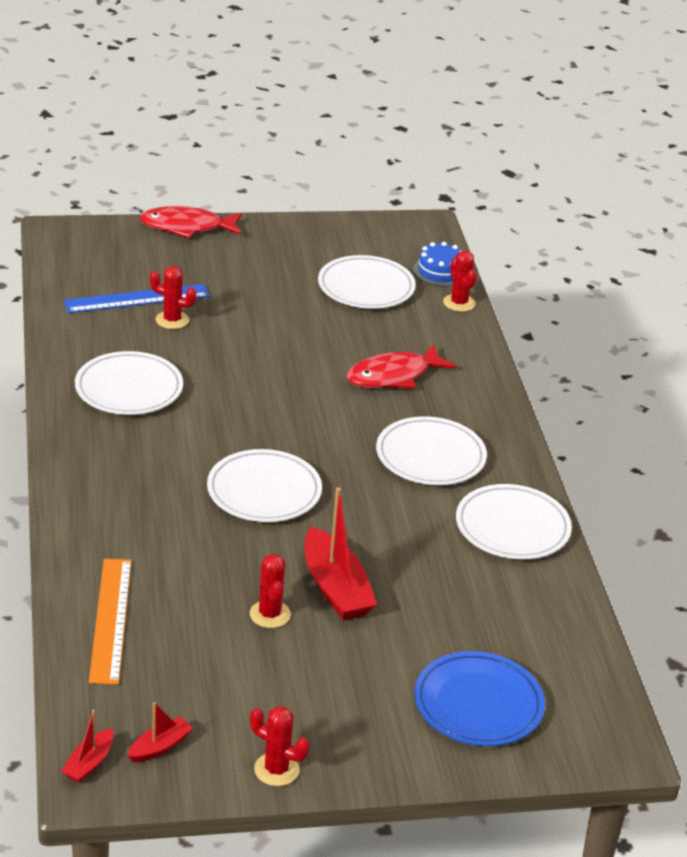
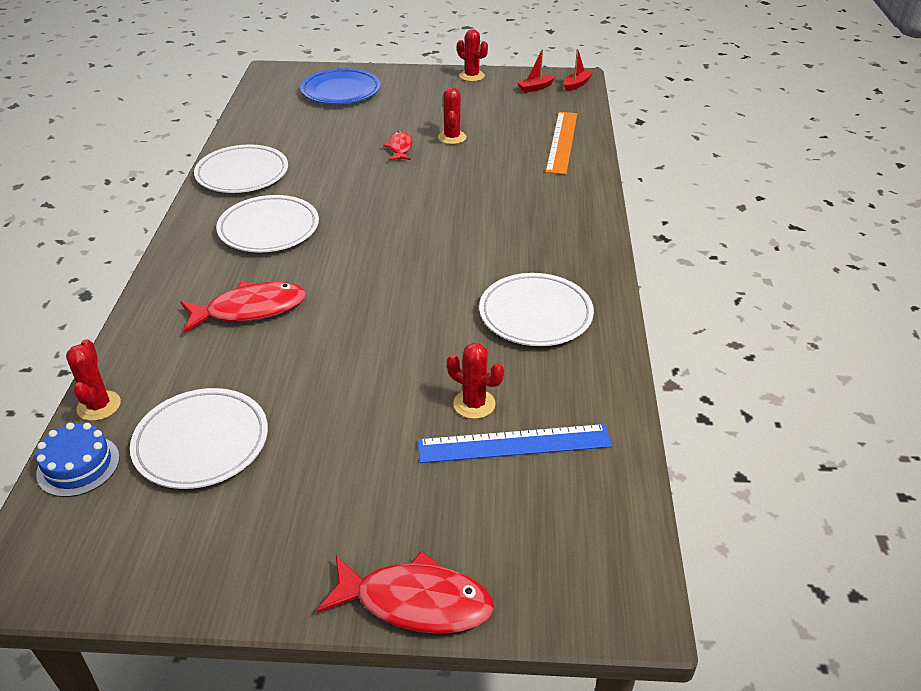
camera: 165 degrees left, 5 degrees up
white plate [207,449,322,522] -> none
red boat [305,487,377,621] -> red fish [383,131,412,160]

